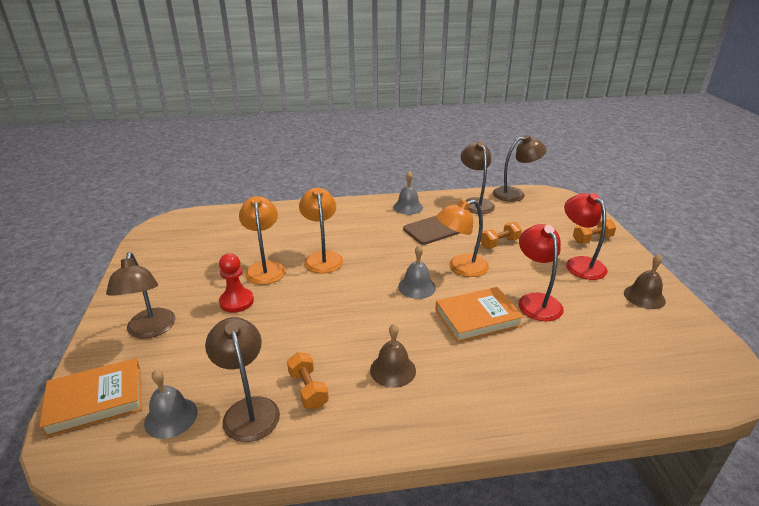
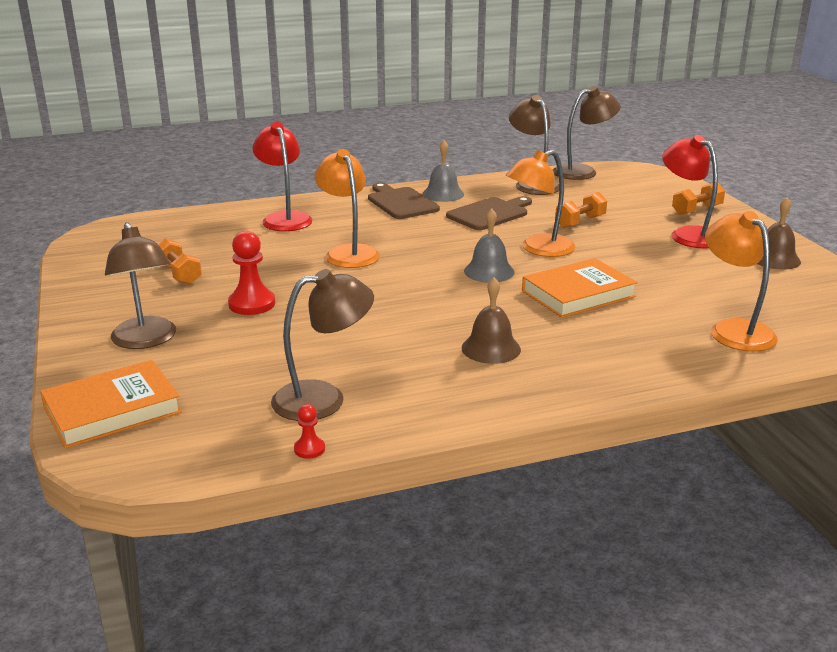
camera: 10 degrees left, 5 degrees down
grey bell [144,369,198,439] -> none
brown lamp [205,317,280,442] -> brown lamp turned 105 degrees clockwise [271,269,374,421]
orange lamp [239,196,286,285] -> orange lamp moved to [705,211,778,352]
orange dumbbell [287,352,329,409] -> orange dumbbell moved to [158,238,202,284]
red lamp [518,224,564,321] -> red lamp moved to [252,122,312,231]
none -> red pawn [294,404,325,459]
none -> brown cutting board [368,183,440,219]

